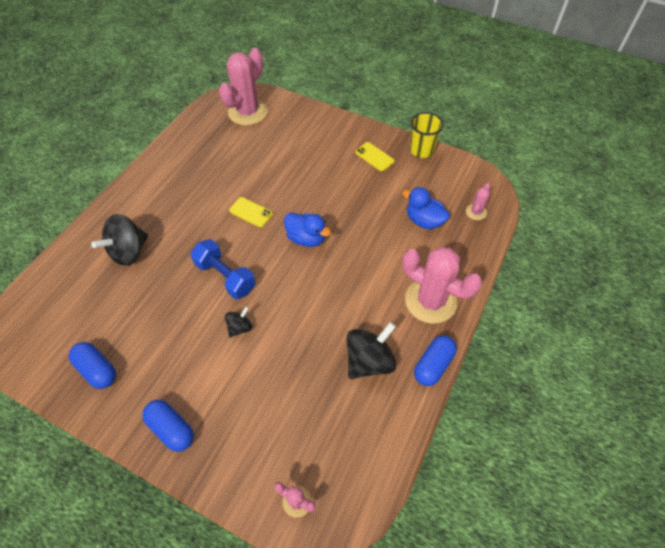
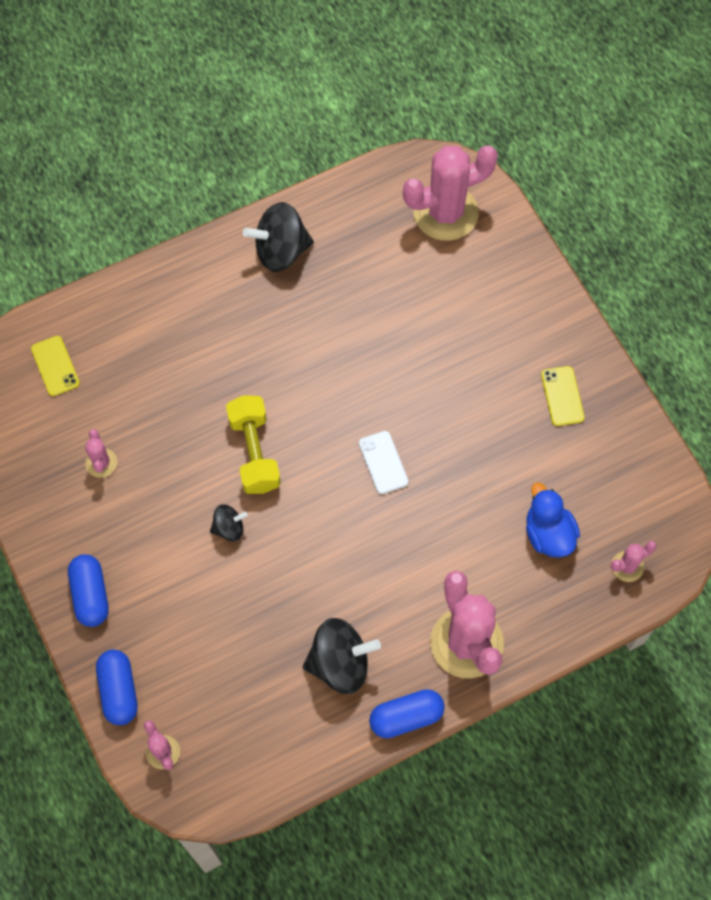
camera: 35 degrees right, 10 degrees up
blue capsule [69,342,116,389] -> blue capsule moved to [96,650,138,726]
black spinning top [91,214,148,266] -> black spinning top moved to [243,202,314,272]
blue dumbbell [190,239,256,299] -> yellow dumbbell [226,395,281,494]
yellow phone [229,197,273,227] -> yellow phone moved to [31,336,80,396]
blue duck [284,213,331,247] -> white phone [359,431,409,494]
yellow cup [410,112,444,158] -> none
none -> pink cactus [85,429,117,478]

